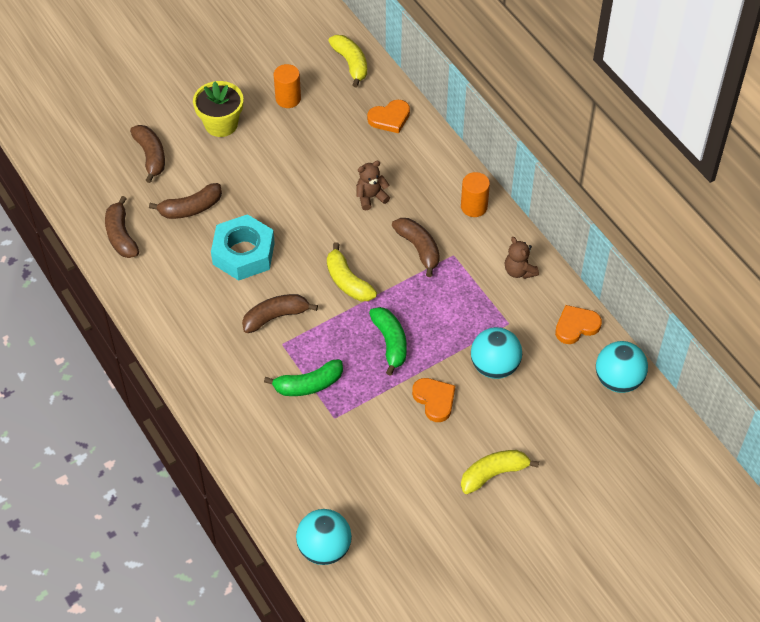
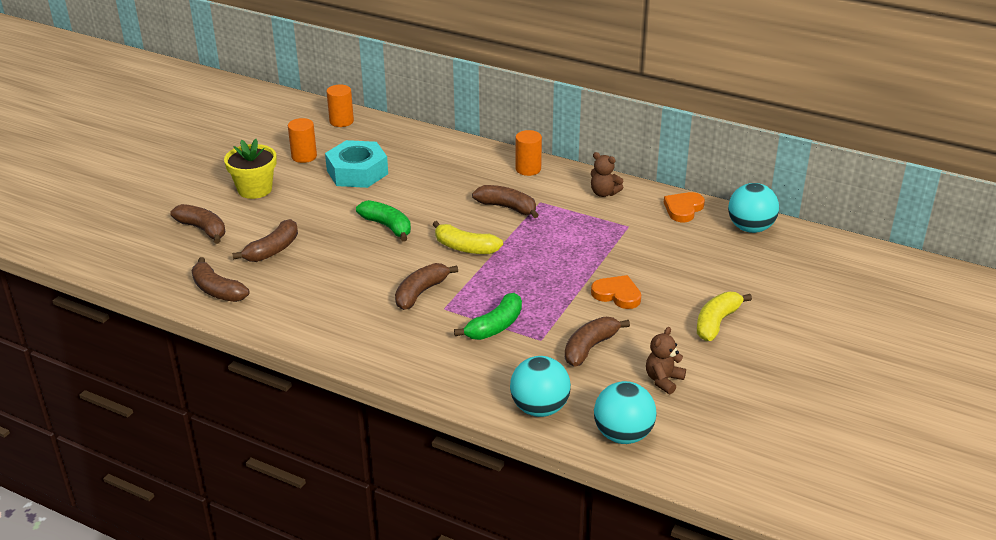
camera: 30 degrees left, 20 degrees down
turquoise nut [211,214,275,281] -> turquoise nut moved to [325,140,388,188]
yellow banana [328,35,367,88] -> orange cylinder [326,84,354,127]
brown teddy bear [356,161,390,210] -> brown teddy bear moved to [646,327,686,394]
orange heart [367,100,410,133] -> none
green banana [369,307,407,376] -> green banana moved to [356,200,411,242]
turquoise ball [471,327,522,379] -> turquoise ball moved to [510,356,571,417]
none -> brown banana [565,317,630,367]

